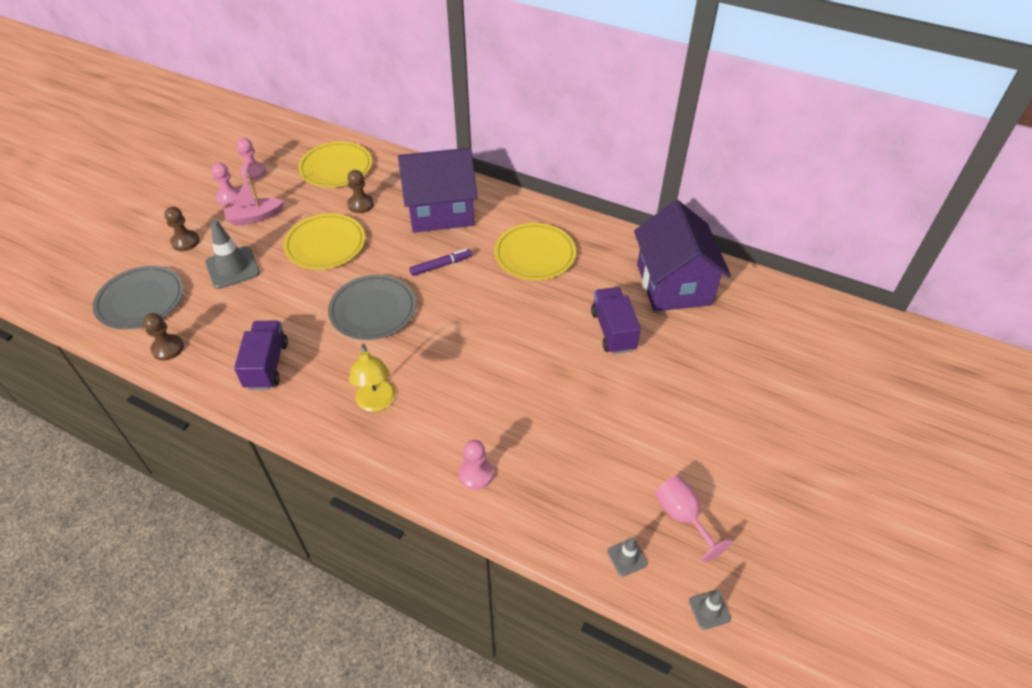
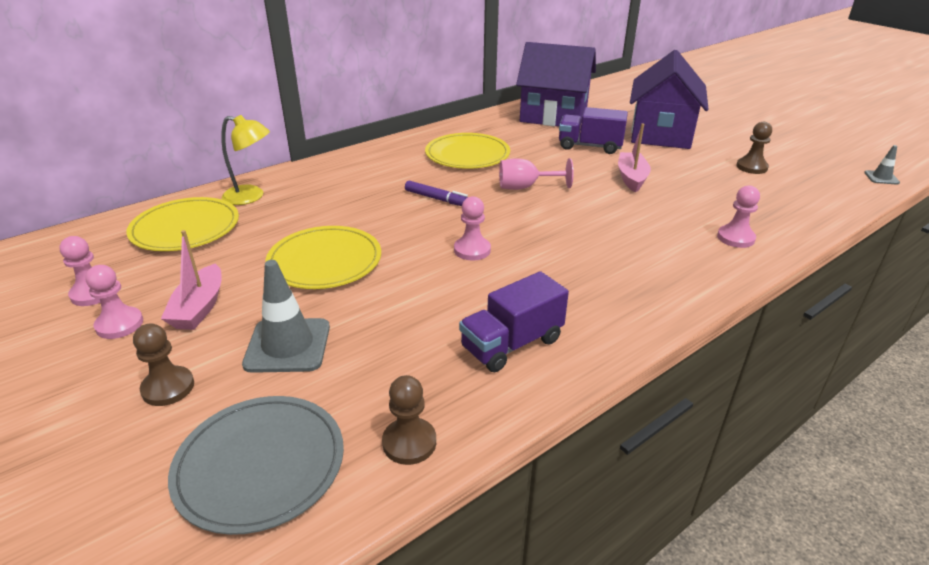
camera: 65 degrees left, 15 degrees down
purple truck [234,321,288,390] -> purple truck turned 60 degrees counterclockwise [459,271,569,372]
grey plate [328,275,416,340] -> pink pawn [454,196,491,261]
brown pawn [348,170,374,213] -> brown pawn moved to [736,122,772,174]
yellow lamp [349,344,396,412] -> yellow lamp moved to [221,115,270,205]
purple house [398,148,478,233] -> purple house moved to [630,50,709,149]
purple marker [410,249,472,276] -> purple marker turned 120 degrees clockwise [405,181,468,206]
grey traffic cone [607,537,648,577] -> none
pink goblet [655,475,732,562] -> pink goblet moved to [499,158,574,190]
none -> pink boat [618,123,651,192]

